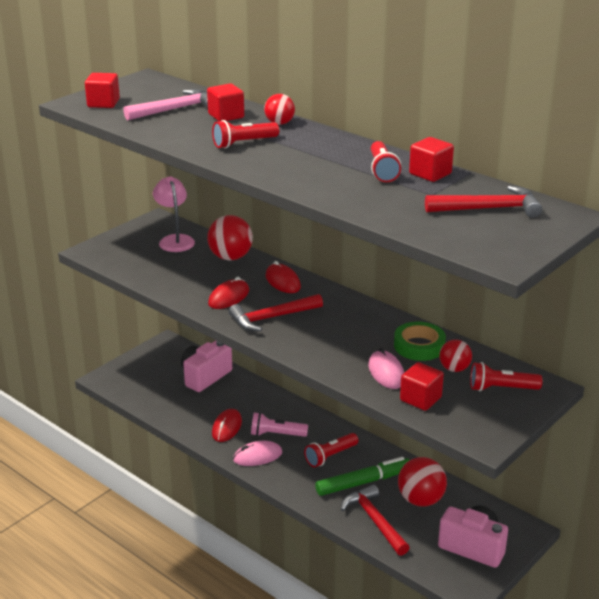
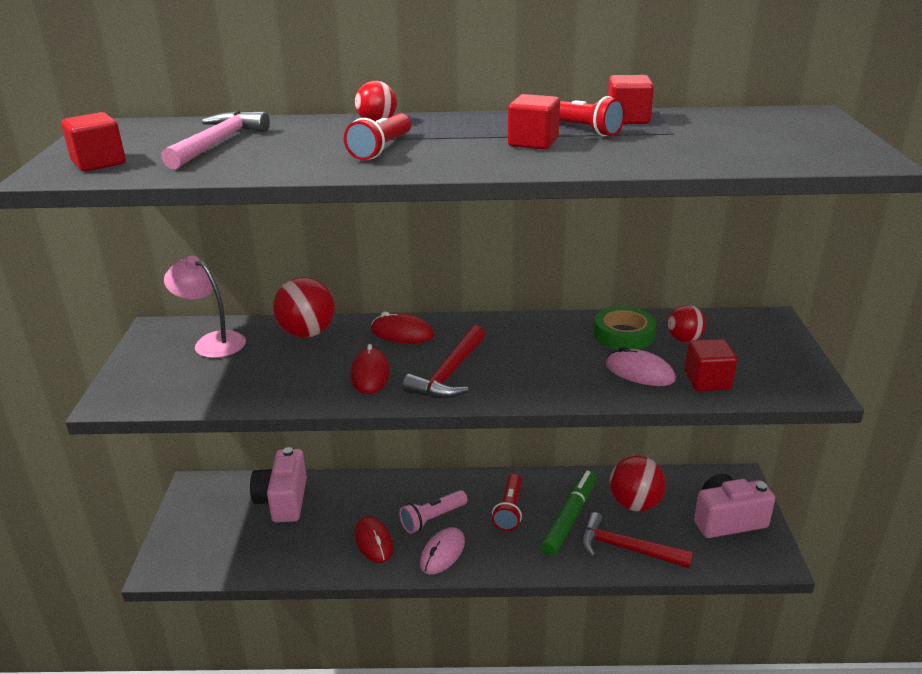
camera: 40 degrees left, 0 degrees up
red cube [207,83,244,121] -> red cube moved to [508,94,560,150]
red hammer [425,186,542,218] -> none
red flashlight [470,362,542,391] -> none

